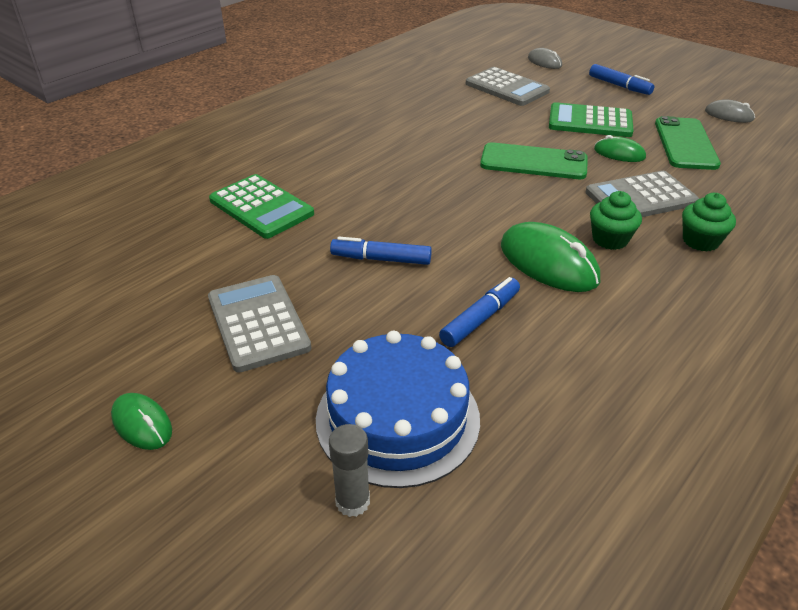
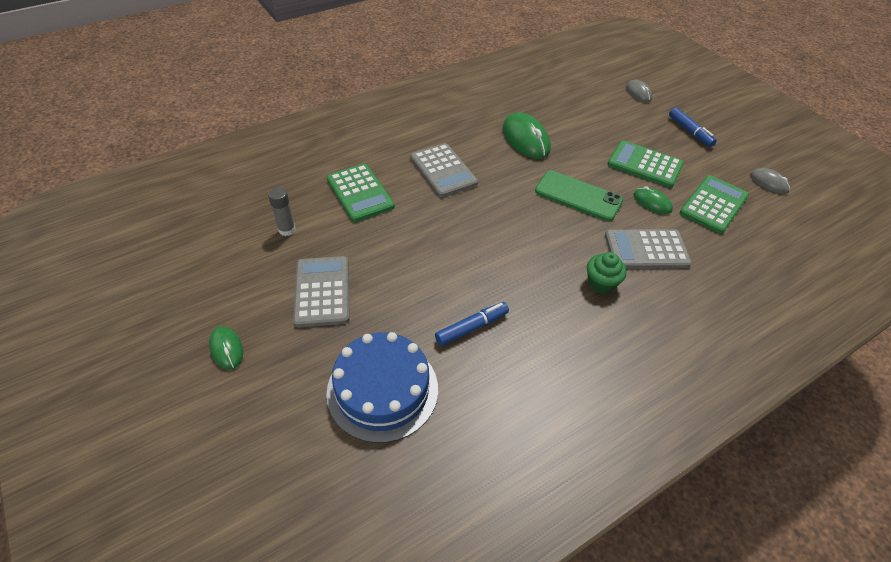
camera: 15 degrees right, 10 degrees up
grey glue stick [329,424,370,517] -> grey glue stick moved to [268,187,296,236]
blue marker [330,237,432,265] -> none
grey calculator [466,67,550,106] -> grey calculator moved to [411,143,478,197]
green mouse [501,222,600,292] -> green mouse moved to [503,112,551,159]
green phone [655,116,721,170] -> green calculator [680,175,749,234]
green cupcake [682,193,736,252] -> none

